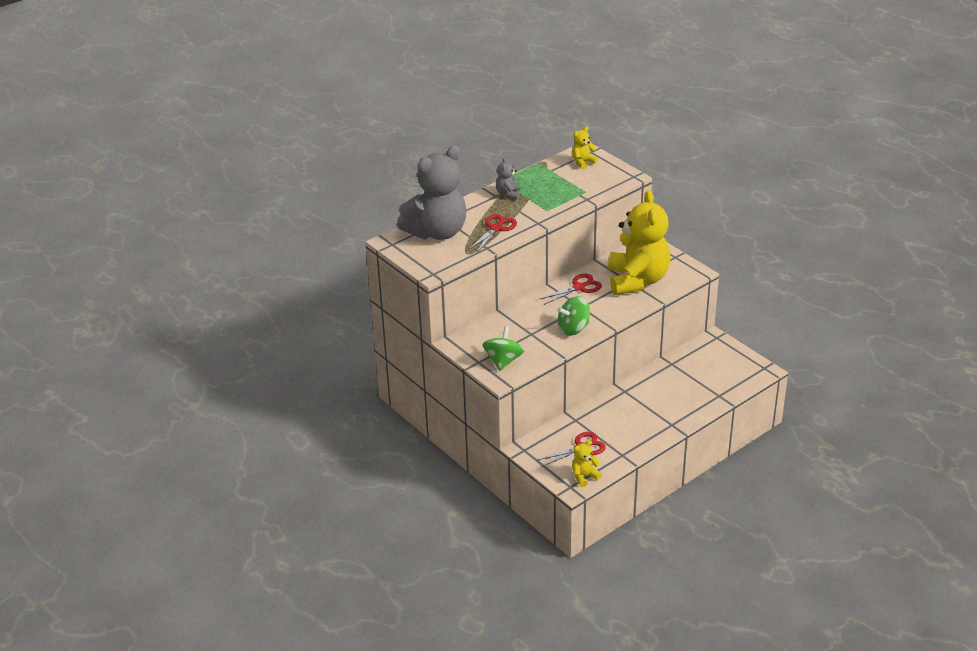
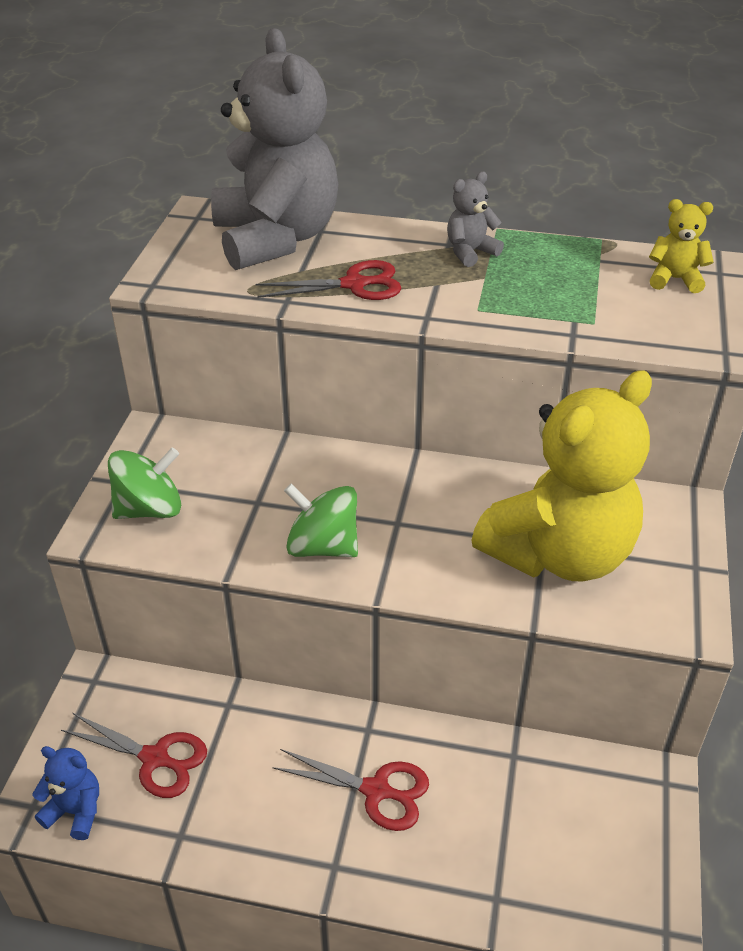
camera: 50 degrees right, 5 degrees up
grey teddy bear [397,145,467,240] -> grey teddy bear turned 120 degrees counterclockwise [211,28,338,270]
red scissors [540,273,602,305] -> red scissors moved to [272,749,429,831]
yellow teddy bear [572,440,602,487] -> blue teddy bear [32,746,99,840]

